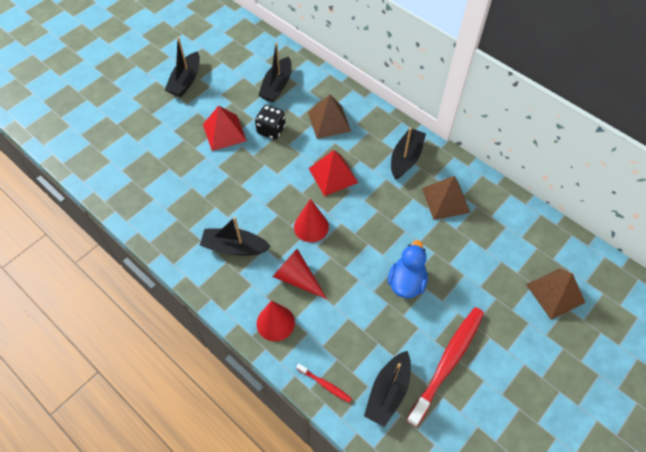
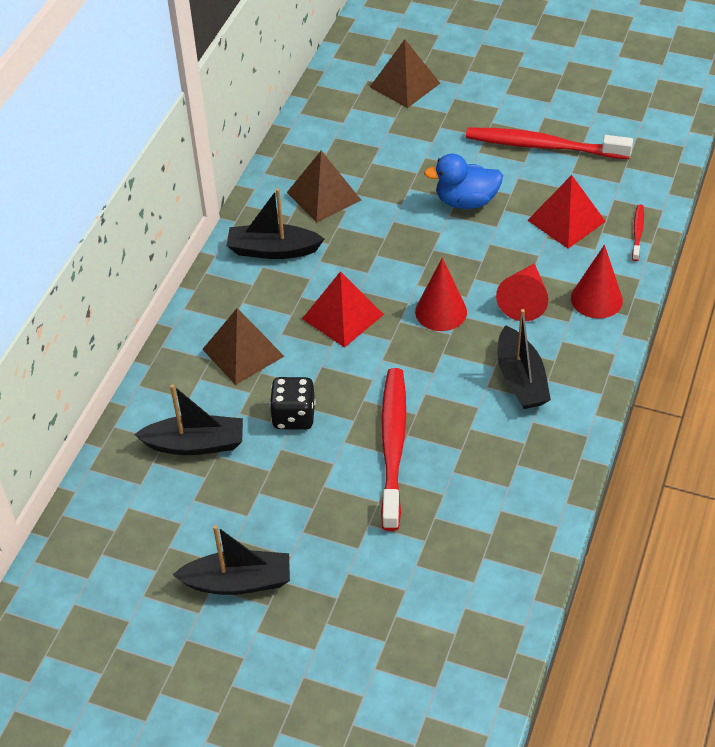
camera: 110 degrees left, 10 degrees down
red pyramid [203,106,247,151] -> red pyramid moved to [527,175,606,249]
black boat [364,351,411,427] -> none
none -> red toothbrush [381,368,406,531]

